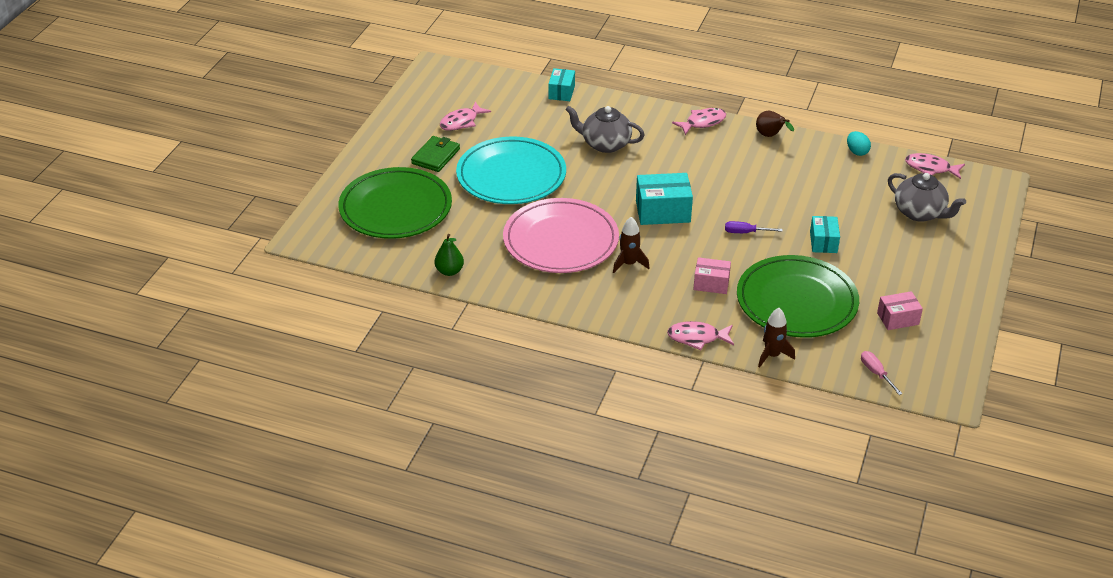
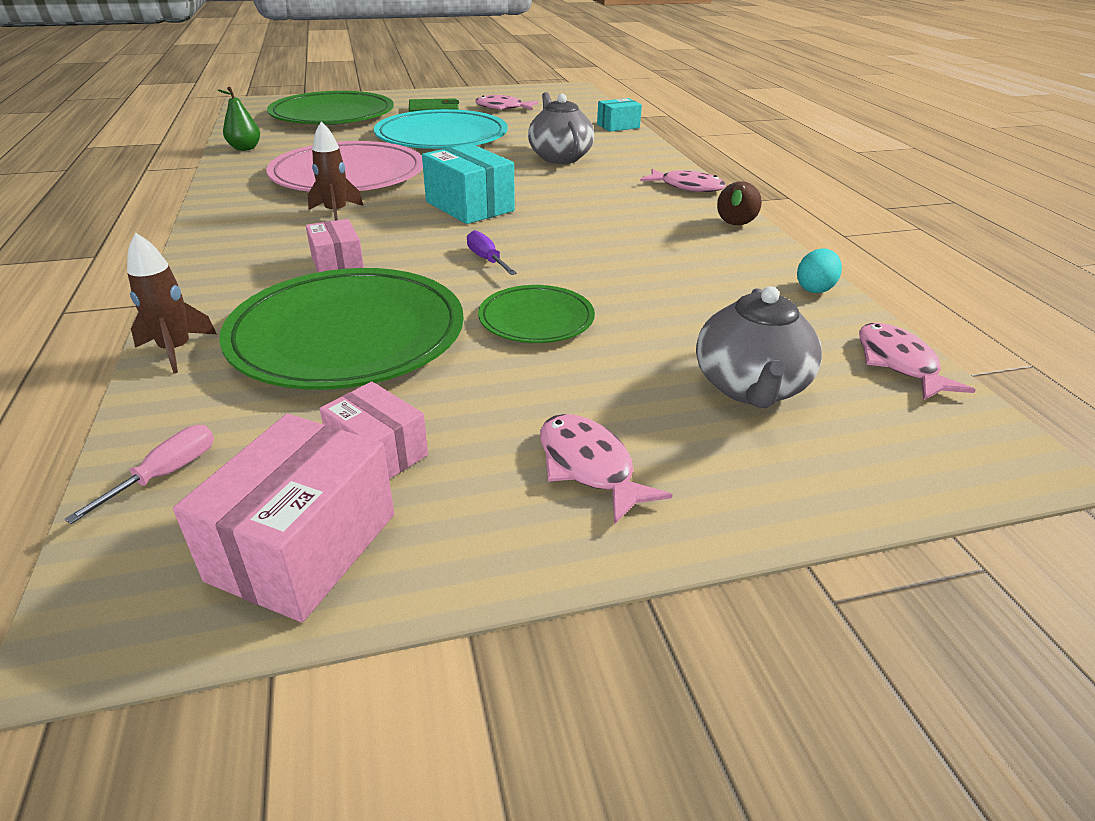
camera: 55 degrees right, 5 degrees down
pink fish [667,321,734,350] -> pink fish moved to [540,414,672,525]
turquoise box [810,216,840,253] -> green plate [478,285,595,343]
none -> pink box [173,414,394,622]

